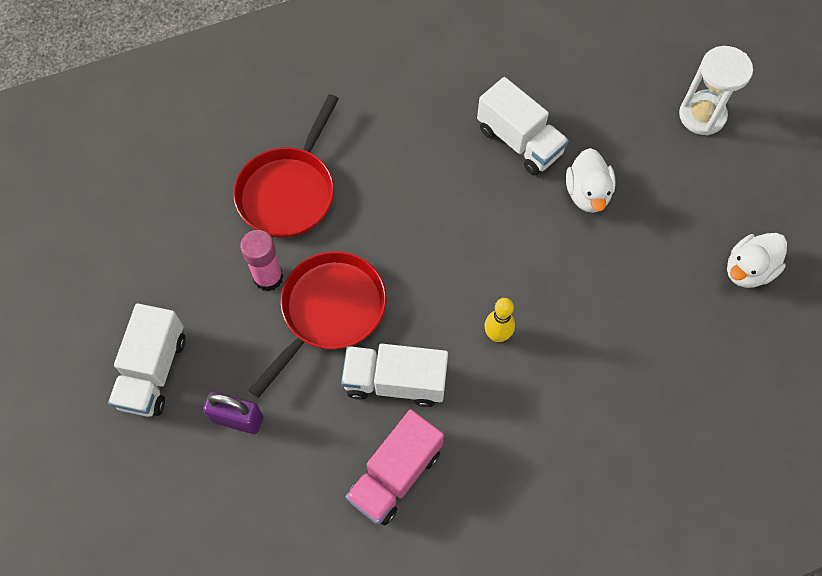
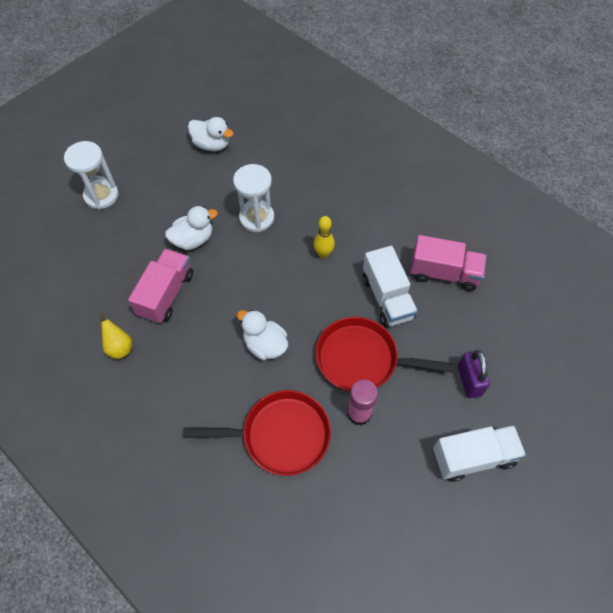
camera: 115 degrees left, 5 degrees down
white truck [477,77,569,175] -> pink truck [128,249,193,323]
none -> yellow pear [99,312,132,359]
none -> white hourglass [233,164,274,232]
none -> white duck [237,310,288,360]

